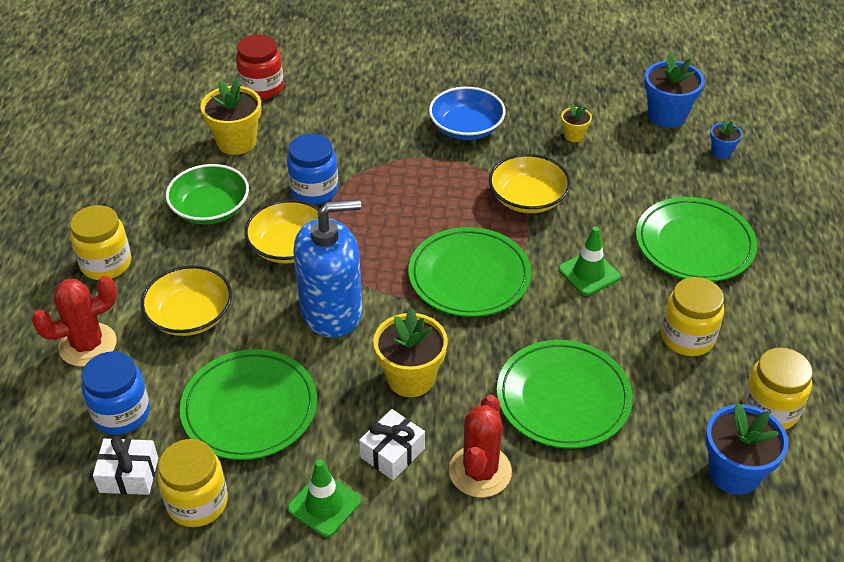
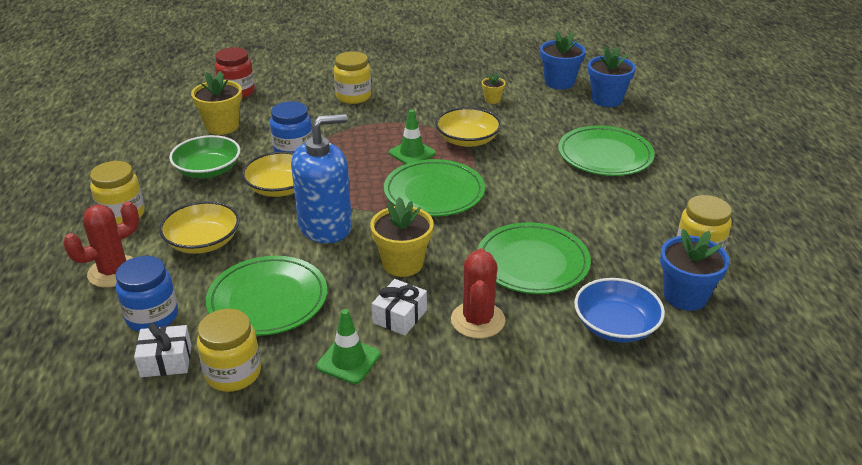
camera: 10 degrees left, 10 degrees down
blue bowl [429,87,506,140] -> blue bowl moved to [574,278,665,343]
green traffic cone [558,226,620,296] -> green traffic cone moved to [388,110,436,164]
yellow jar [661,277,724,356] -> yellow jar moved to [334,51,371,104]
blue flower pot [710,119,742,159] -> blue flower pot [588,46,636,107], size x1.93

